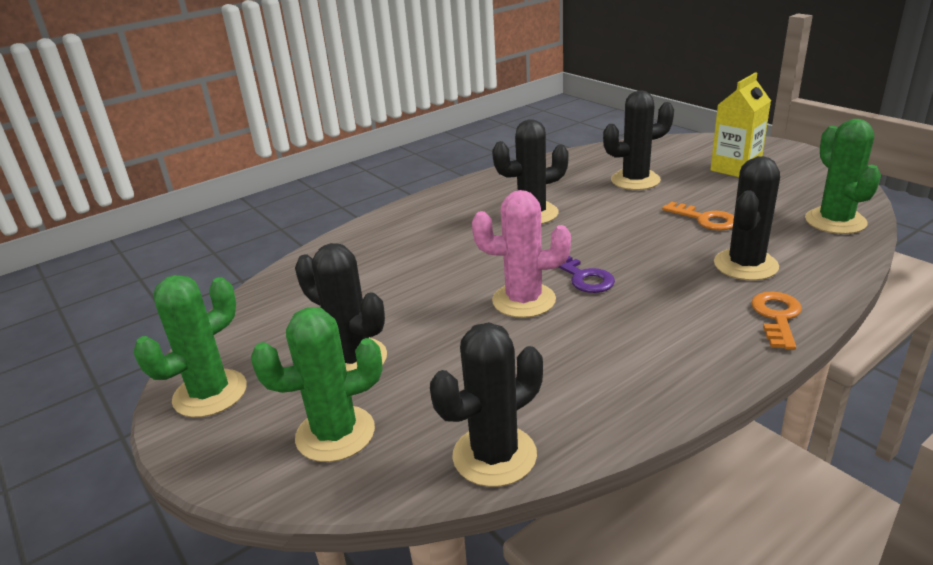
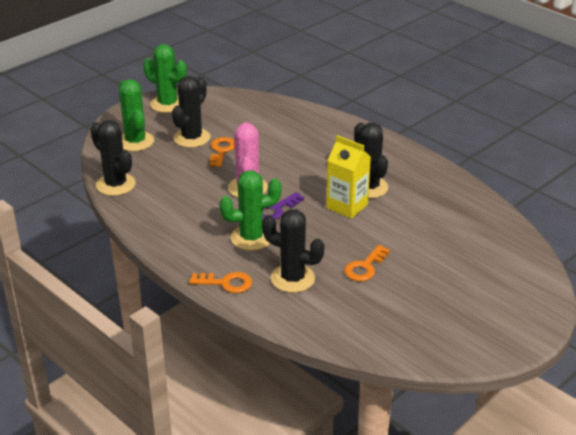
camera: 80 degrees right, 5 degrees up
black cactus [603,91,674,190] -> none
yellow carton [710,72,771,177] -> yellow carton moved to [326,135,371,219]
green cactus [805,119,881,234] -> green cactus moved to [219,171,282,251]
none -> orange key [210,137,235,167]

